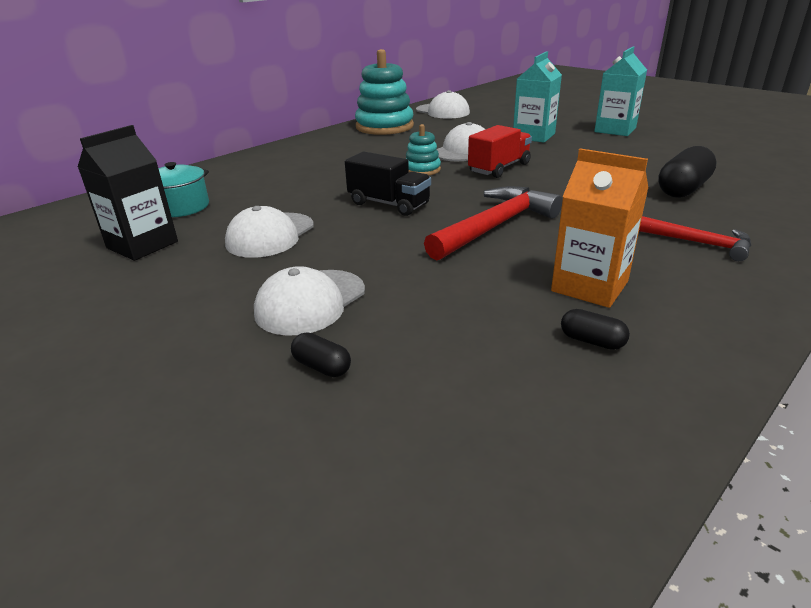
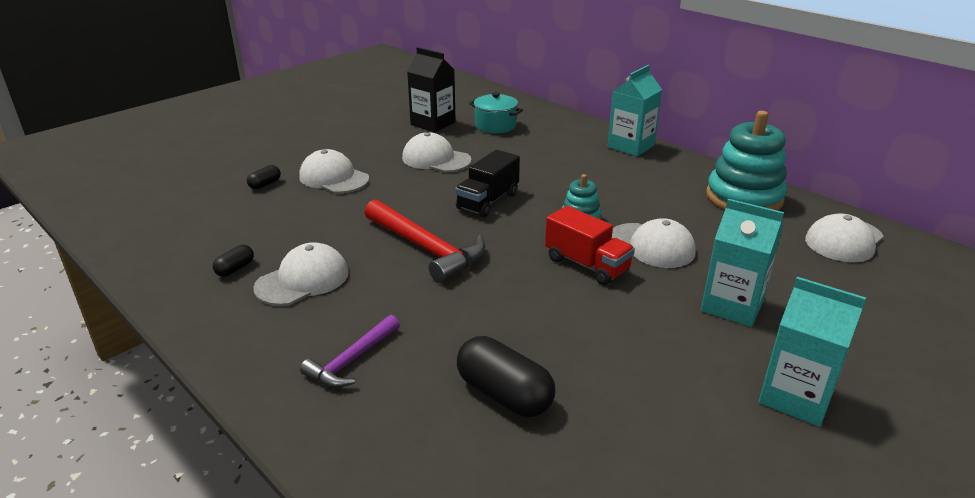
camera: 90 degrees right, 0 degrees up
orange carton [551,148,648,308] -> white cap [253,242,349,306]
red hammer [639,216,751,261] -> purple hammer [300,315,400,388]
none -> turquoise carton [607,65,662,157]

